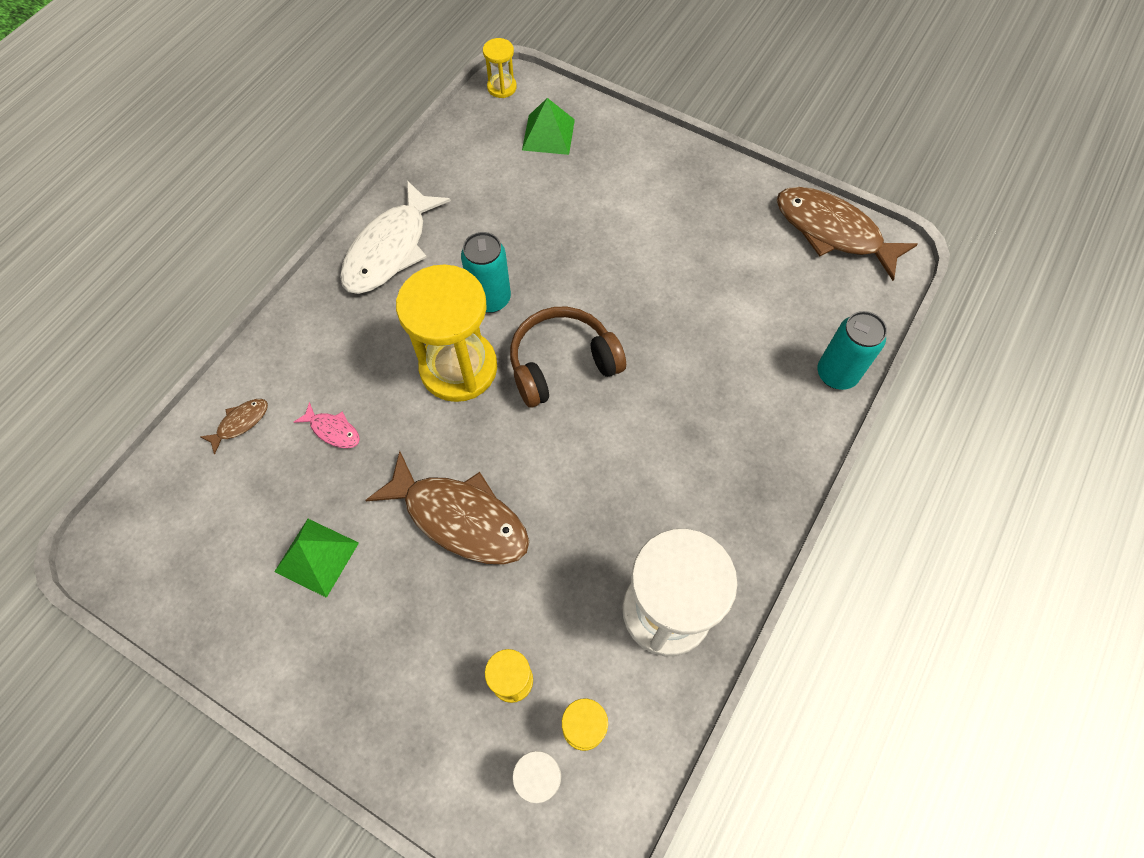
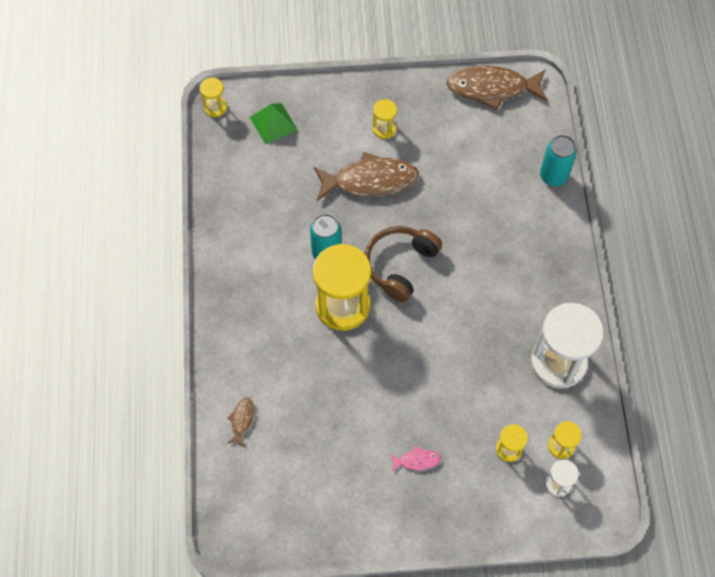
camera: 35 degrees left, 0 degrees up
green pyramid [274,519,359,598] -> none
pink fish [294,402,360,448] -> pink fish moved to [390,446,441,472]
white fish [340,180,451,294] -> none
brown fish [365,451,529,564] -> brown fish moved to [314,152,419,201]
none -> yellow hourglass [373,99,397,139]

